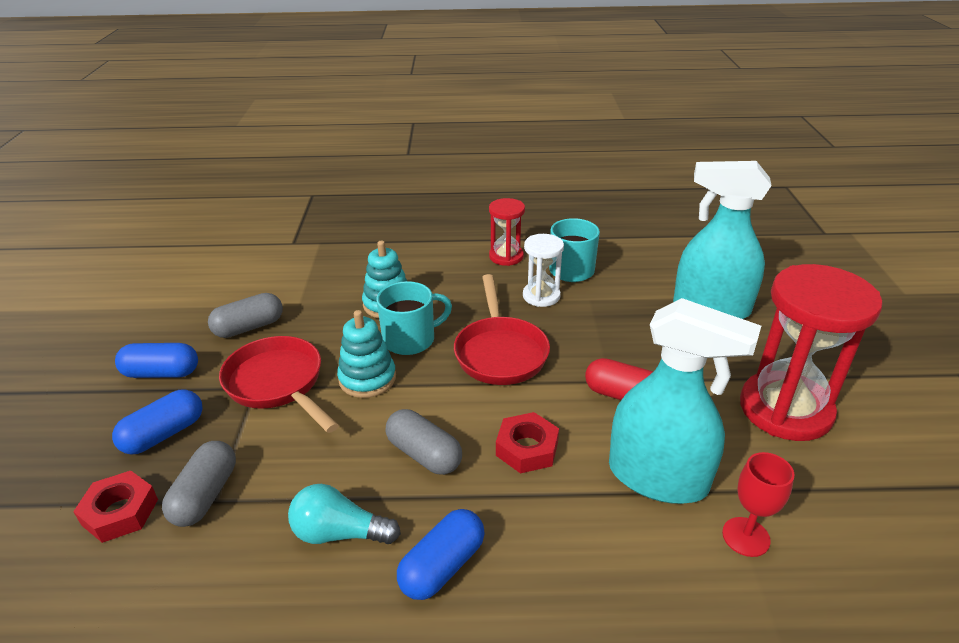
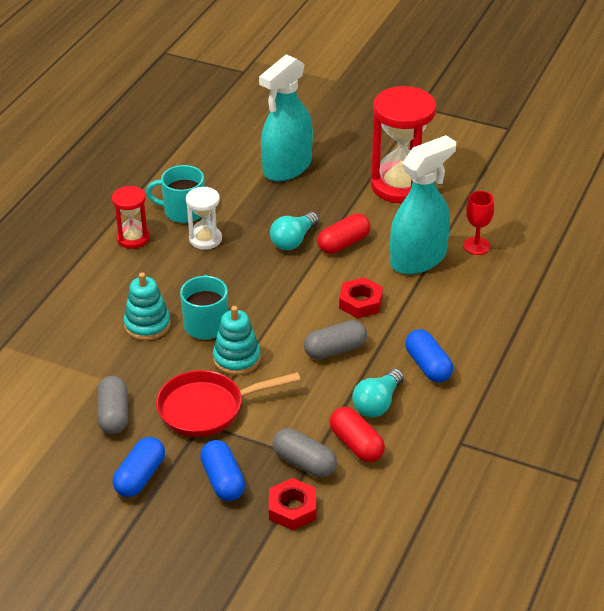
camera: 65 degrees left, 5 degrees up
red pan [454,274,550,385] -> none
none -> turquoise light bulb [270,212,319,250]
none -> red capsule [330,407,385,462]

